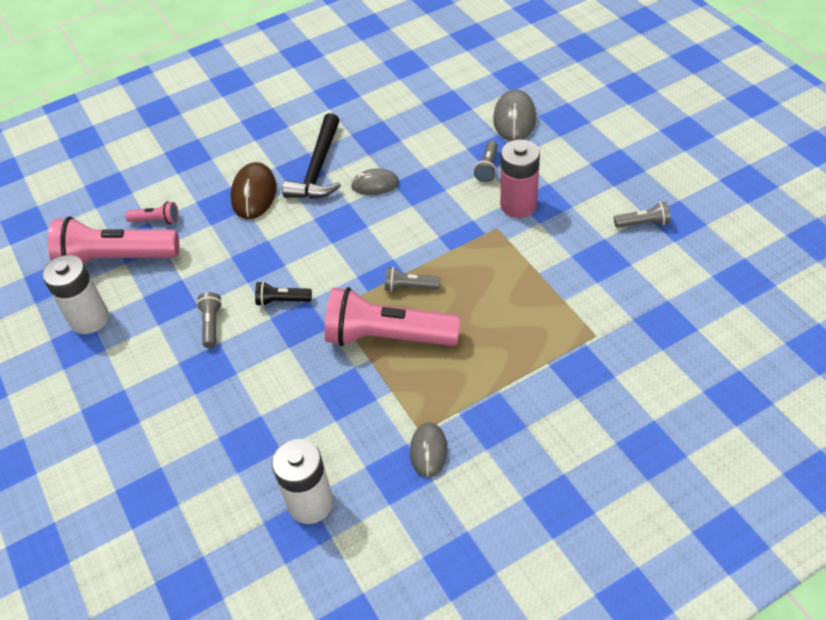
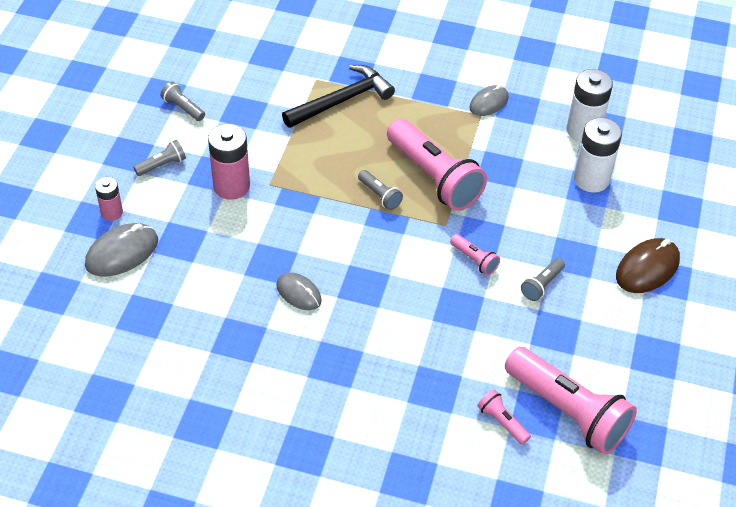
camera: 140 degrees left, 0 degrees up
white battery [42,255,109,334] -> white battery moved to [574,118,622,193]
brown mouse [230,162,276,219] -> brown mouse moved to [616,238,680,293]
black flashlight [255,281,312,306] -> pink flashlight [450,234,500,275]
black hammer [282,113,341,199] -> black hammer moved to [282,65,395,128]
grey flashlight [474,141,498,182] -> grey flashlight moved to [133,140,186,176]
none -> pink battery [95,177,123,221]

